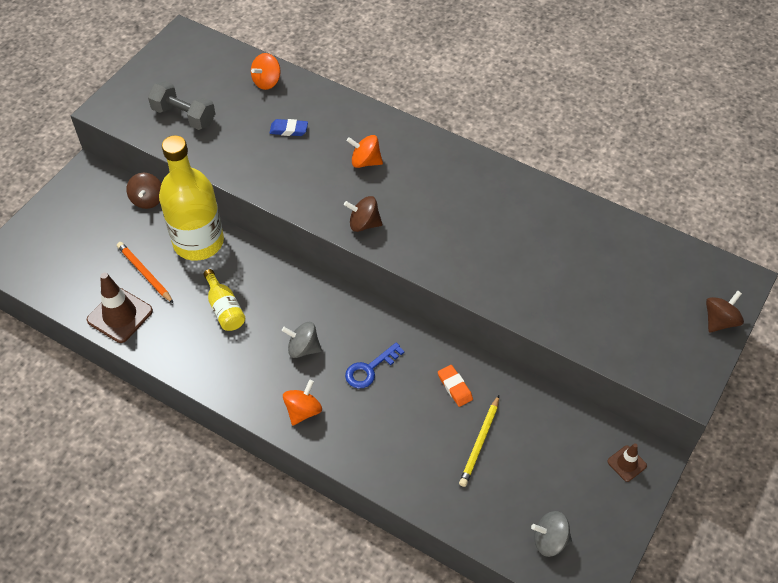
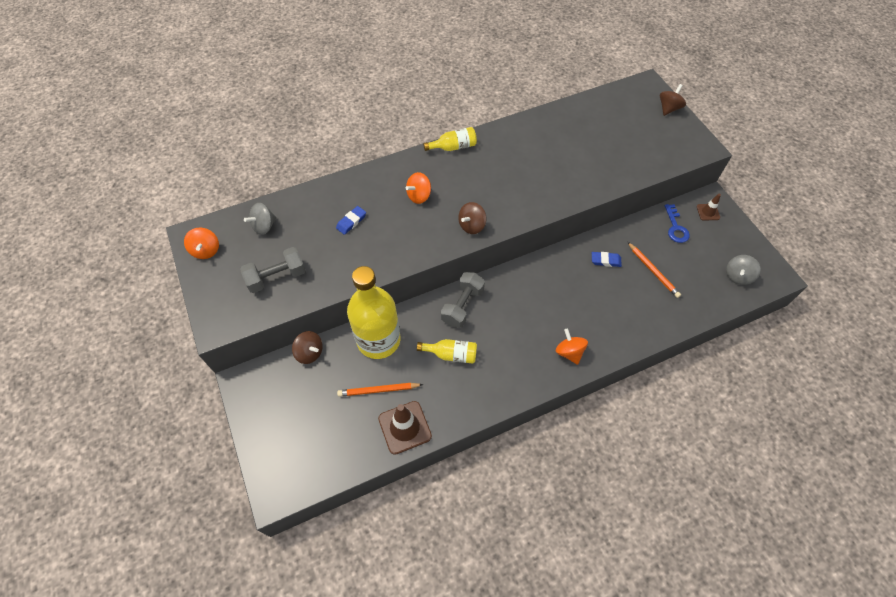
camera: 55 degrees left, 5 degrees up
orange spinning top [251,53,281,90] -> orange spinning top moved to [184,228,219,259]
grey spinning top [282,322,322,358] -> grey spinning top moved to [244,203,277,235]
blue key [345,342,404,388] -> blue key moved to [665,204,690,243]
orange eraser [438,365,473,407] -> blue eraser [592,252,622,267]
yellow pencil [459,395,499,487] -> orange pencil [628,242,681,298]
brown spinning top [706,291,744,333] -> brown spinning top turned 45 degrees clockwise [660,84,686,116]
none -> yellow bottle [423,127,477,151]
none -> grey dumbbell [441,272,485,328]

